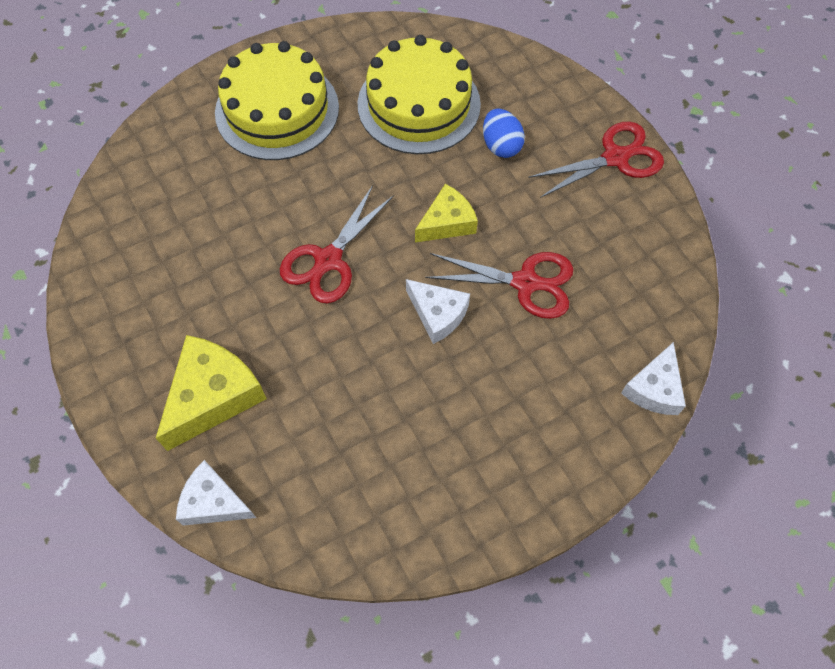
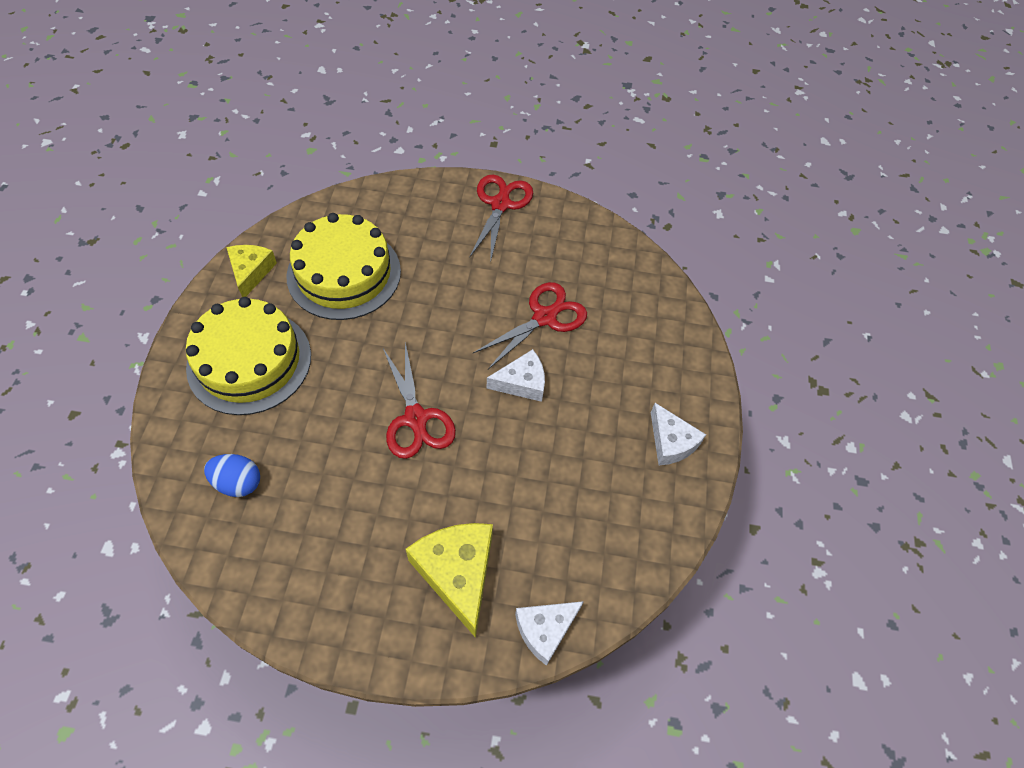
camera: 55 degrees left, 5 degrees down
yellow cheese [415,184,478,242] -> yellow cheese moved to [226,245,277,297]
blue egg [483,109,525,158] -> blue egg moved to [204,454,260,497]
white cheese [621,342,686,415] -> white cheese moved to [651,403,706,465]

